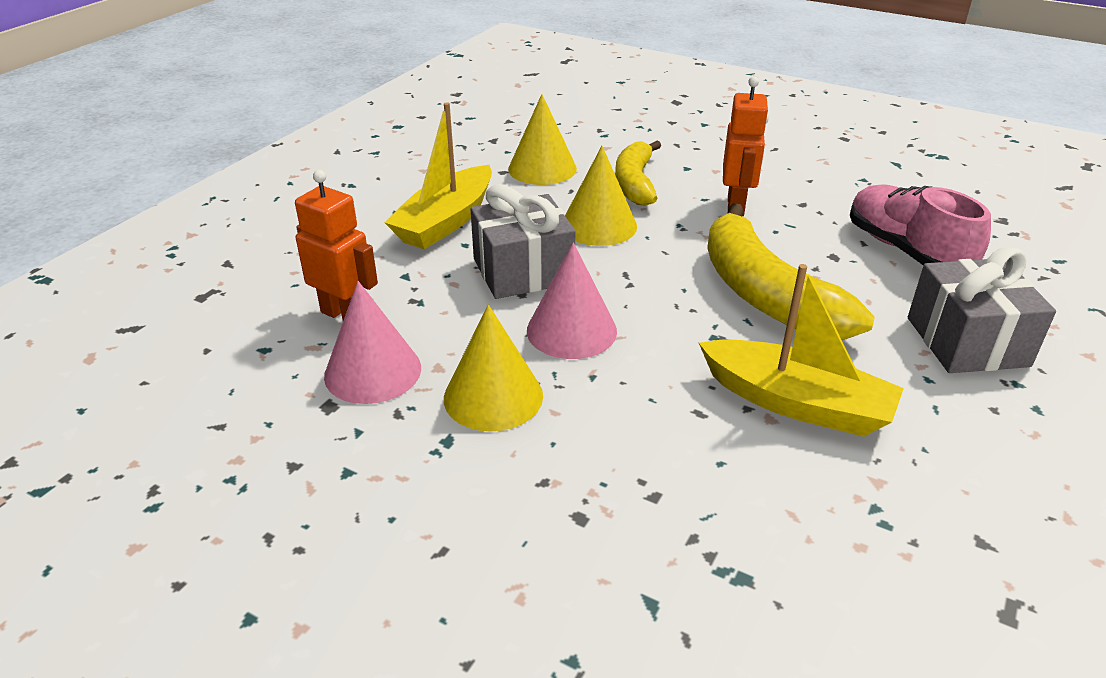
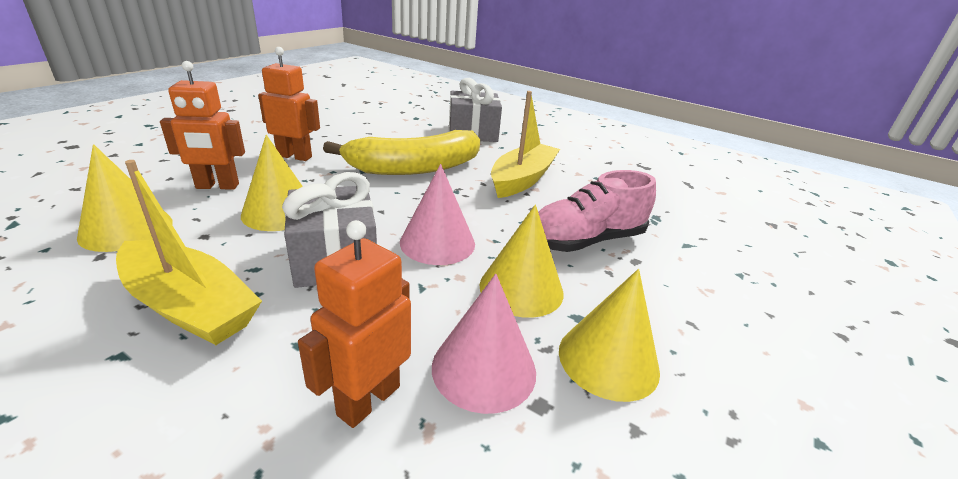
camera: 90 degrees left, 5 degrees down
yellow banana [615,141,661,206] -> orange robot [160,61,245,190]
pink shoe [850,184,991,265] -> pink shoe moved to [538,170,656,252]
none -> yellow cone [559,269,660,402]

